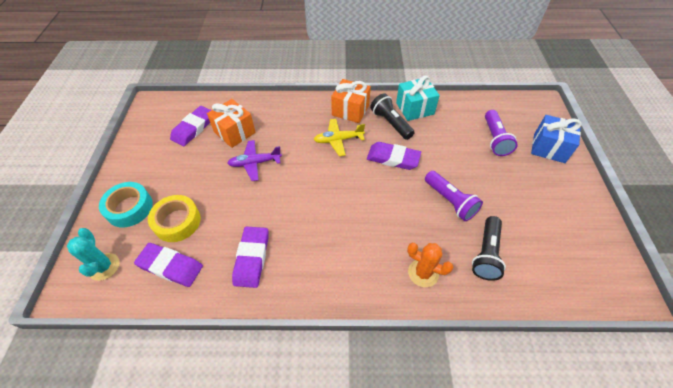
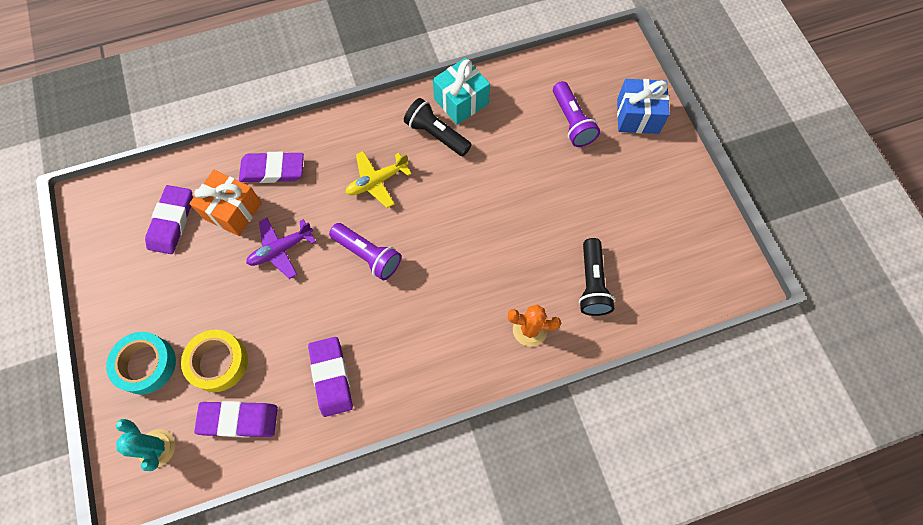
camera: 20 degrees left, 15 degrees up
orange gift [331,79,371,123] -> none
purple eraser [367,142,421,170] -> purple eraser moved to [239,152,304,183]
purple flashlight [425,171,483,221] -> purple flashlight moved to [329,223,401,280]

